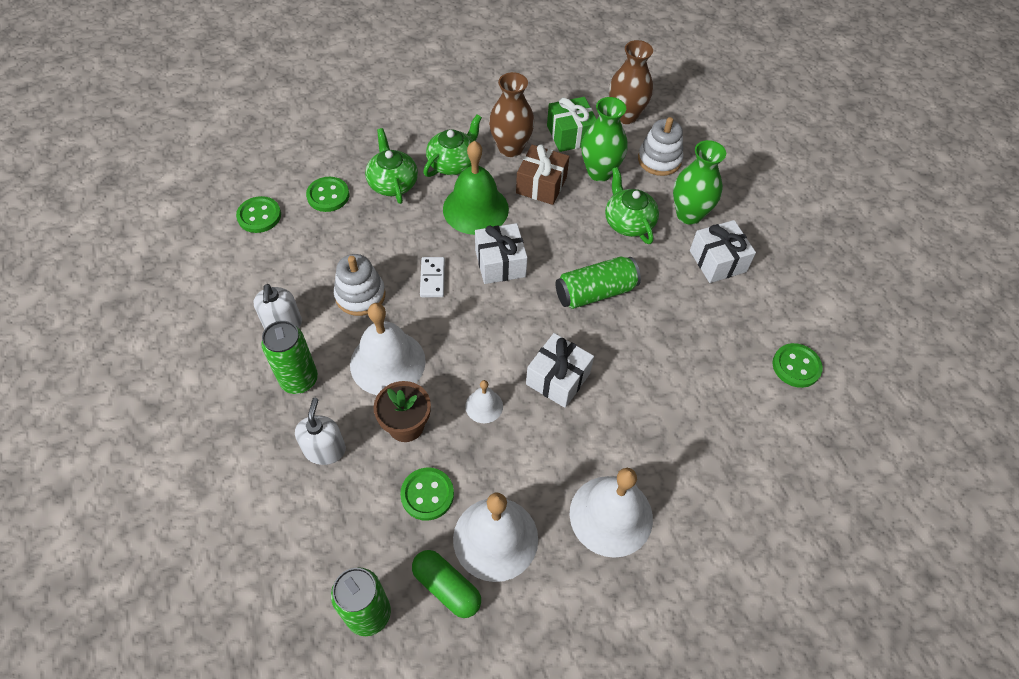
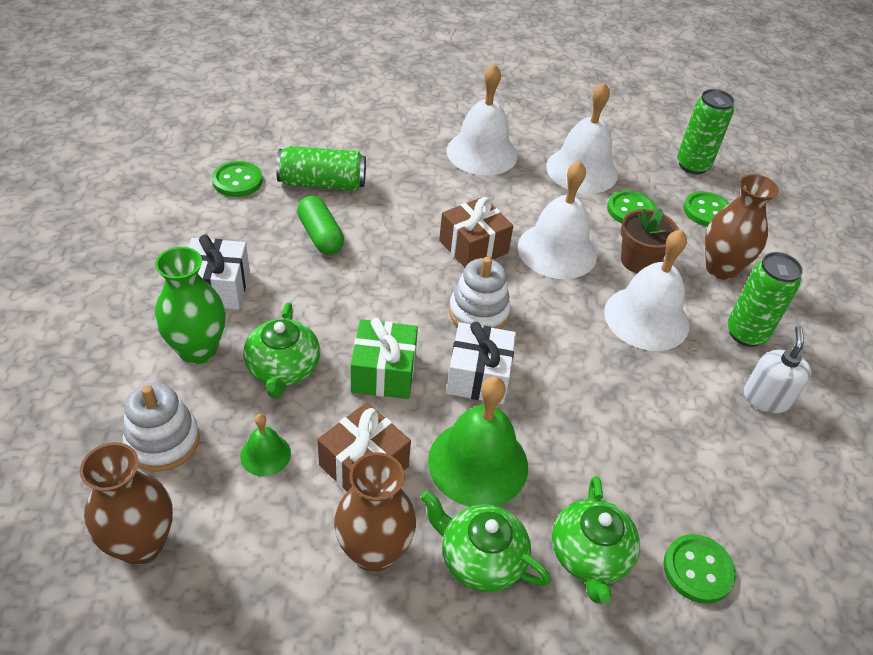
camera: 160 degrees left, 10 degrees down
green button [236,196,281,233] -> green button moved to [683,191,730,227]
white soap dispenser [295,398,346,465] -> brown vase [705,174,779,280]
white stacking toy [334,254,386,316] -> white stacking toy moved to [449,257,511,329]
green capsule [412,550,481,618] -> green capsule moved to [297,196,344,254]
white domino [420,257,445,297] -> none
green teapot [423,114,482,177] -> green teapot turned 60 degrees clockwise [421,490,551,592]
white bell [465,380,503,423] -> white bell [518,161,597,279], size x2.05
white gift [526,333,594,408] -> brown gift [439,197,513,268]
green gift [547,97,596,152] -> green gift moved to [351,318,418,399]
green can [556,257,641,309] -> green can moved to [276,146,366,191]
green vase [581,97,628,182] -> green bell [240,414,291,476]

